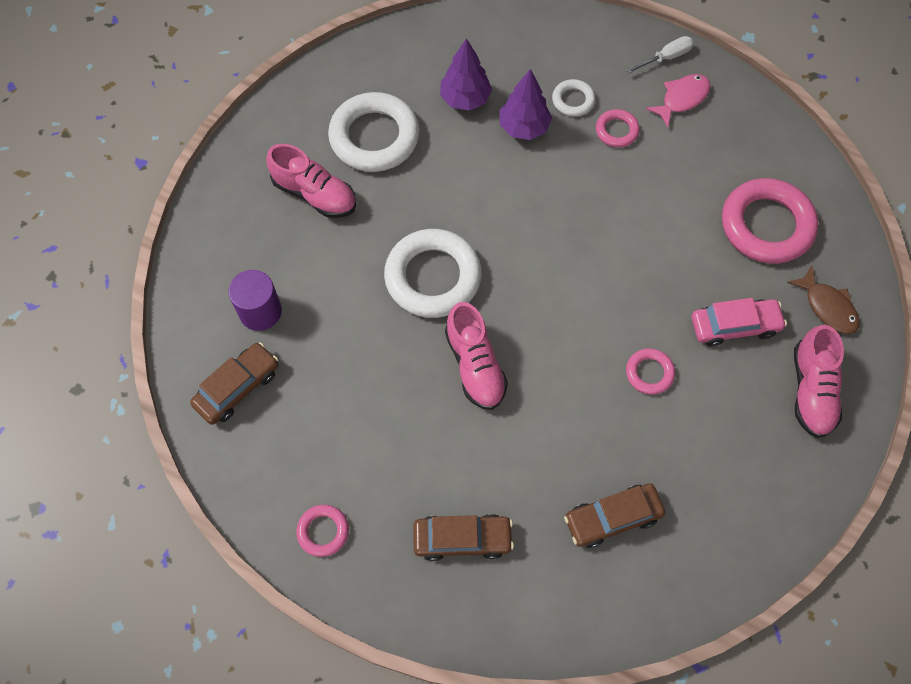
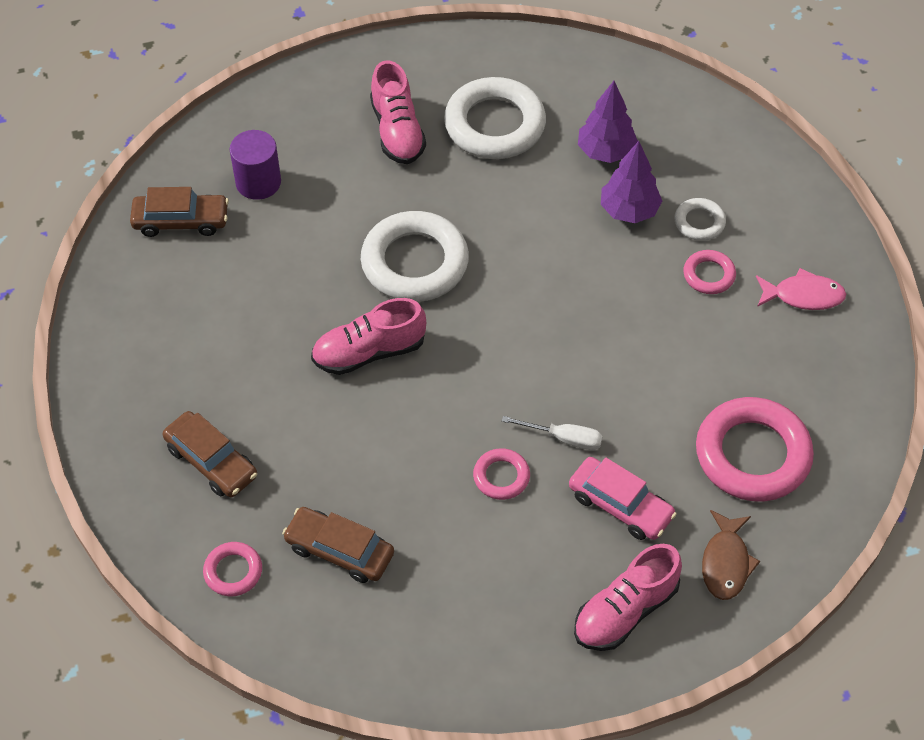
camera: 45 degrees right, 10 degrees down
pink ring [296,505,349,557] -> pink ring moved to [203,542,262,596]
pink shoe [445,302,508,410] -> pink shoe turned 45 degrees clockwise [311,298,426,375]
white screwdriver [626,36,694,74] -> white screwdriver moved to [502,416,603,450]

